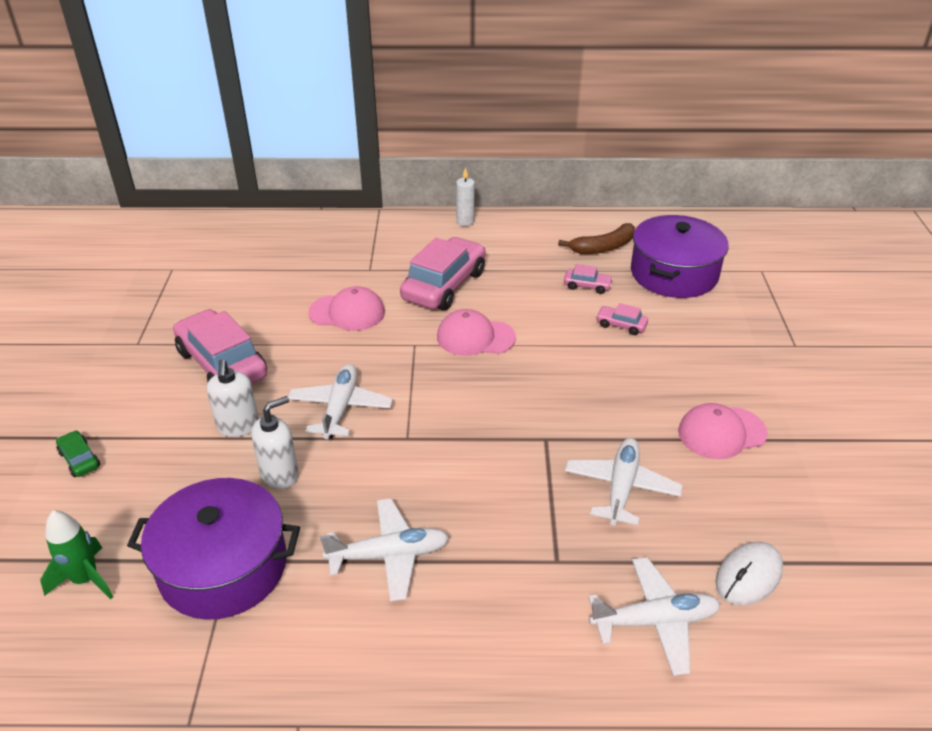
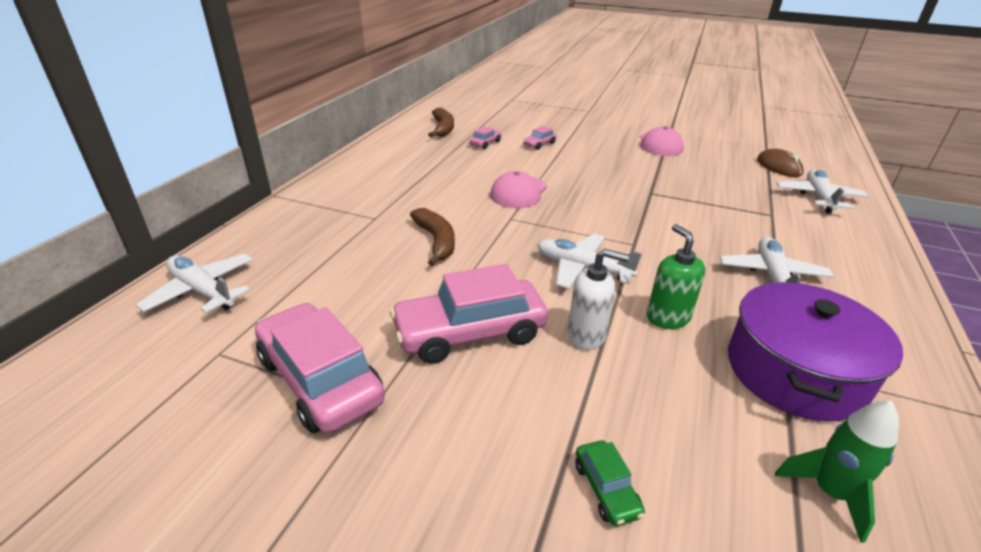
camera: 70 degrees left, 5 degrees down
green car [56,430,100,477] -> green car turned 90 degrees counterclockwise [575,440,645,526]
white soap dispenser [251,396,299,489] -> green soap dispenser [647,224,705,329]
pink cap [308,286,385,331] -> brown banana [410,208,455,266]
pink car [400,237,486,310] -> pink car moved to [255,303,385,433]
white candle [456,167,475,227] -> none
white plane [565,438,683,526] -> white plane moved to [136,254,253,313]
purple pot [631,215,729,298] -> none
white mouse [716,542,783,605] -> brown mouse [757,149,804,177]

